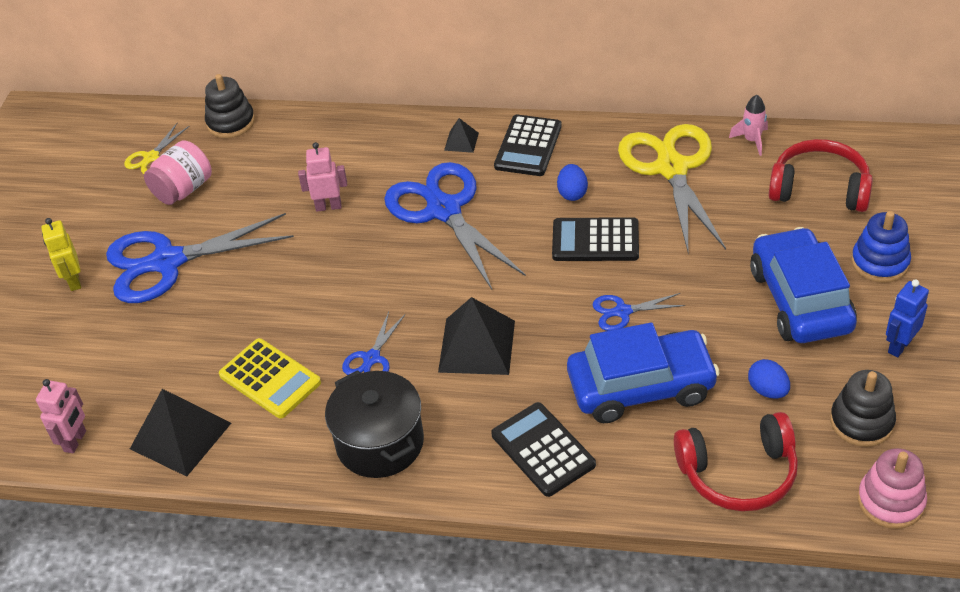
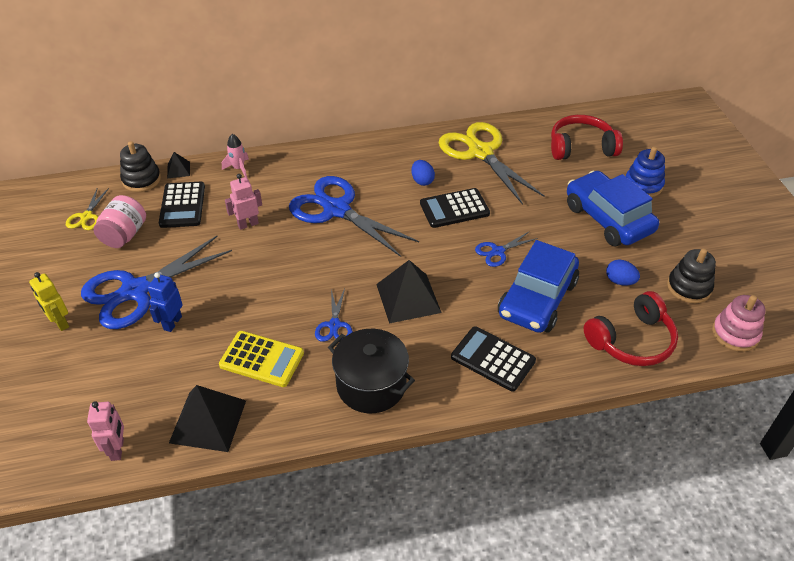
camera: 25 degrees left, 0 degrees up
black pyramid [444,118,479,153] -> black pyramid moved to [167,152,190,178]
black calculator [494,115,562,176] -> black calculator moved to [159,182,205,228]
blue car [567,322,720,423] -> blue car turned 150 degrees clockwise [498,240,579,333]
pink rocket [729,95,768,156] -> pink rocket moved to [222,134,249,177]
blue robot [886,279,929,357] -> blue robot moved to [148,272,183,332]

